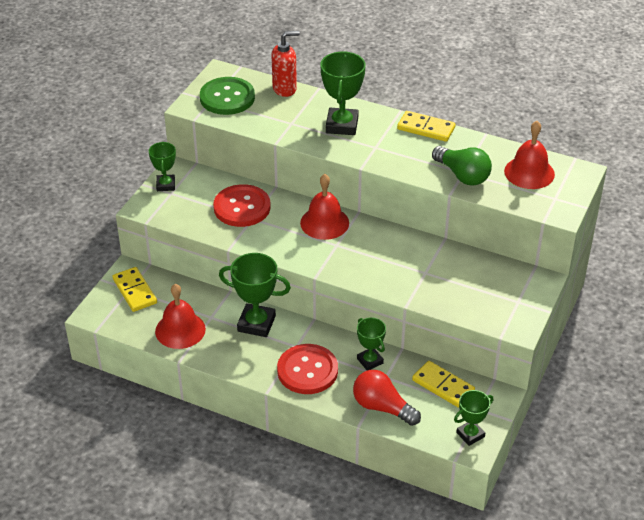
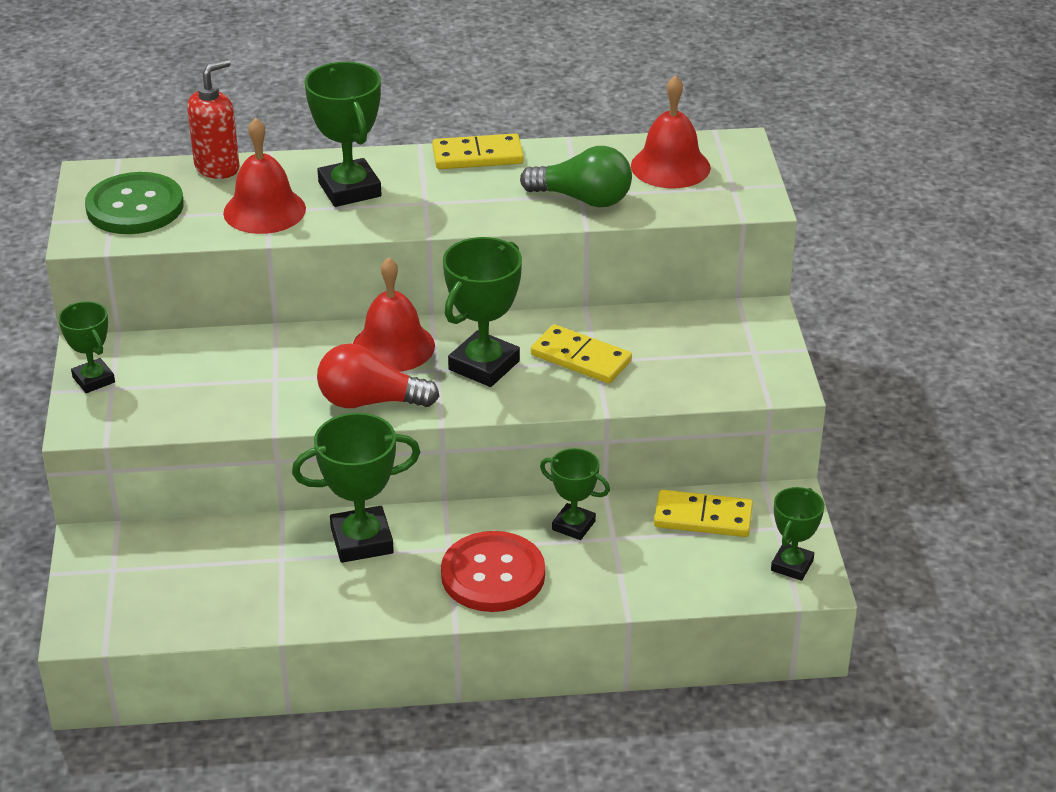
camera: 30 degrees left, 5 degrees down
yellow domino [112,267,157,312] -> yellow domino moved to [531,325,632,383]
red bell [155,284,206,349] -> red bell moved to [223,118,306,234]
red button [213,184,271,227] -> none
red light bulb [353,370,421,426] -> red light bulb moved to [317,344,439,408]
none -> green trophy [443,237,522,387]

